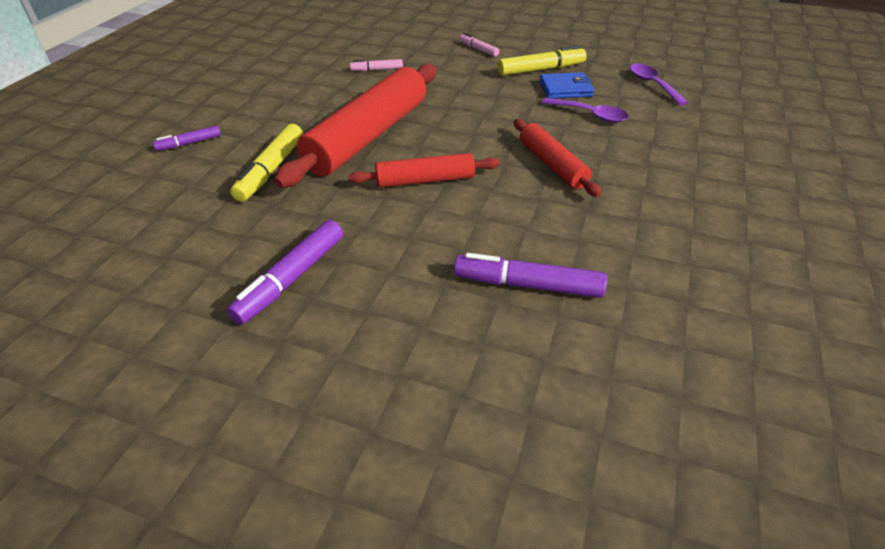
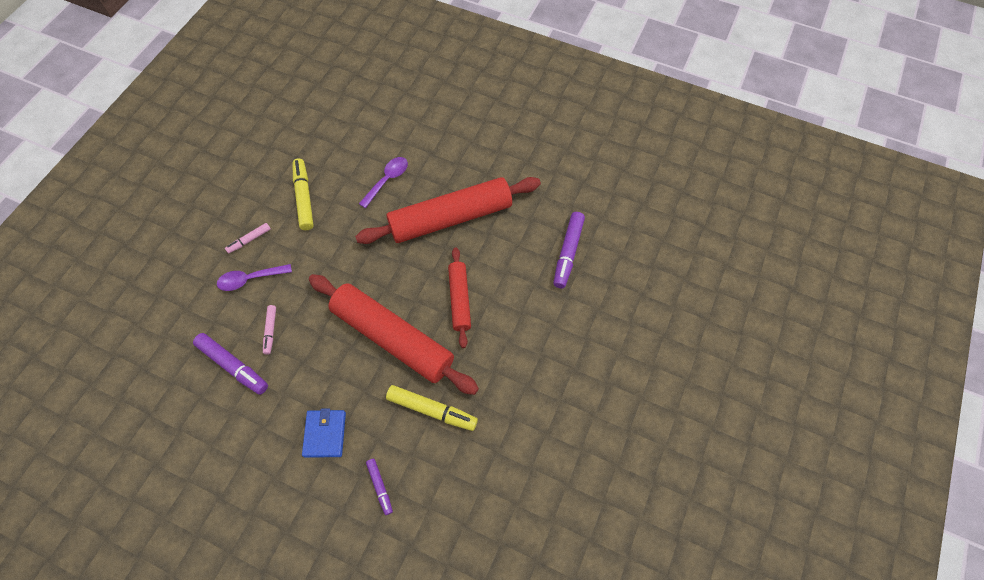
camera: 85 degrees left, 20 degrees up
purple marker [227,220,343,325] -> purple marker moved to [193,333,268,395]
red rolling pin [514,119,601,197] -> red rolling pin [355,177,541,244], size x1.86
blue wallet [539,72,594,99] -> blue wallet moved to [302,408,346,458]
purple spoon [630,64,688,105] -> purple spoon moved to [217,264,292,291]

